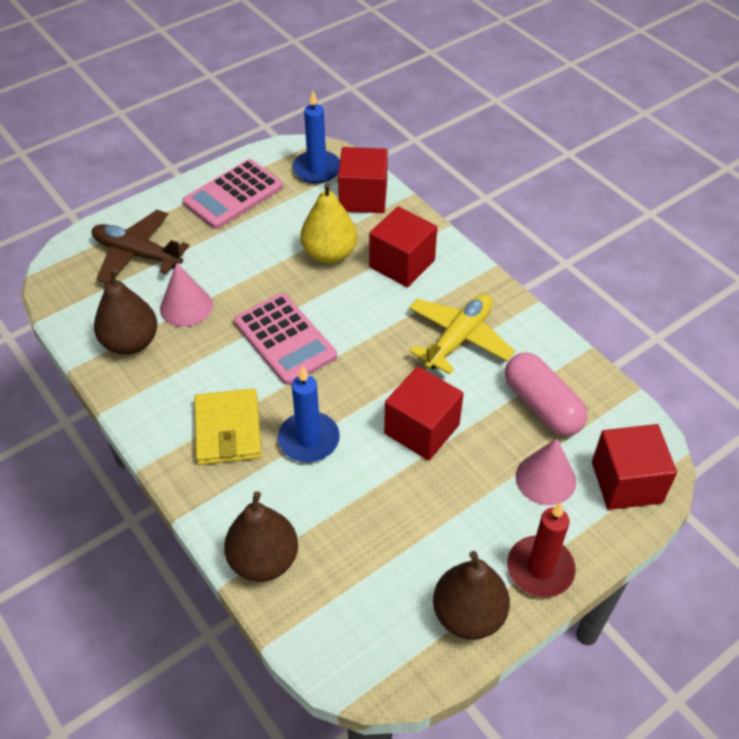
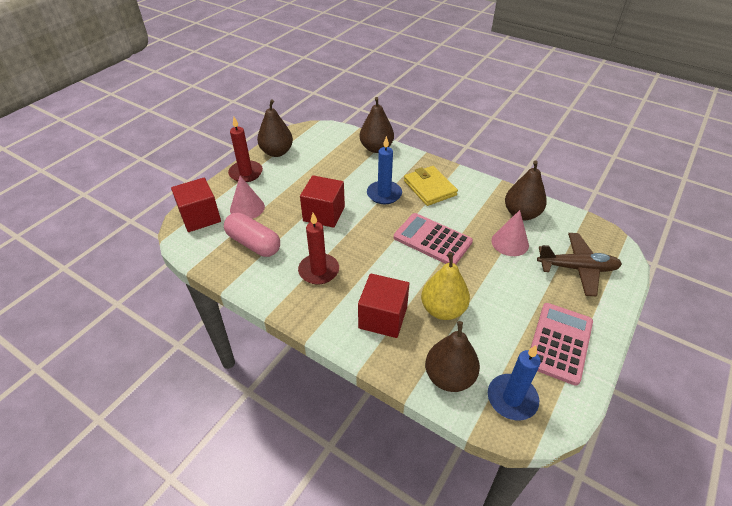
camera: 160 degrees right, 5 degrees down
red cube [338,147,388,213] -> brown pear [425,321,480,392]
yellow plane [409,294,515,375] -> red candle [298,213,339,285]

